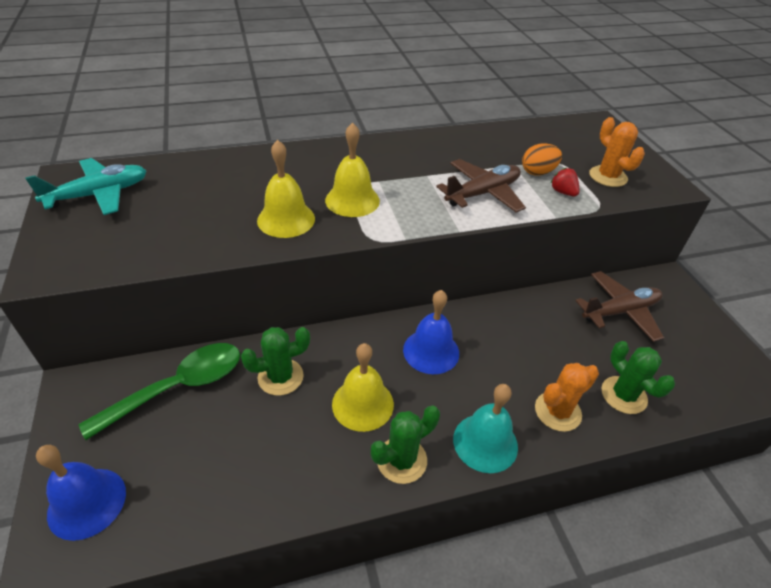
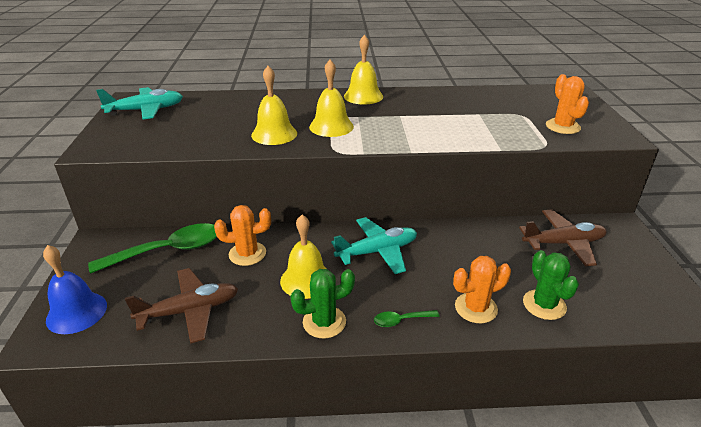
camera: 15 degrees right, 10 degrees down
green cactus [241,327,310,396] -> orange cactus [214,205,271,266]
blue bell [403,290,459,374] -> turquoise plane [331,217,417,274]
brown plane [436,159,526,213] -> brown plane moved to [125,268,238,344]
turquoise bell [453,384,518,473] -> green spoon [374,310,440,327]
orange egg [522,143,562,176] -> none
red strawberry [551,168,580,196] -> none
none -> yellow bell [344,35,383,105]

